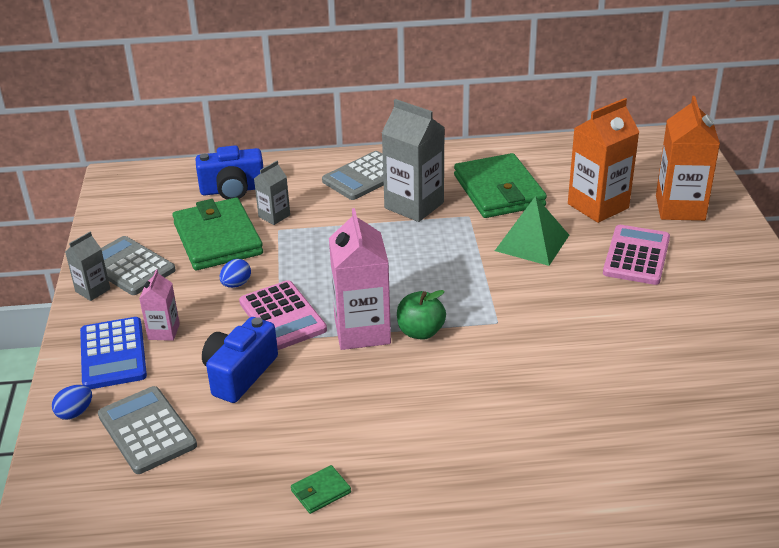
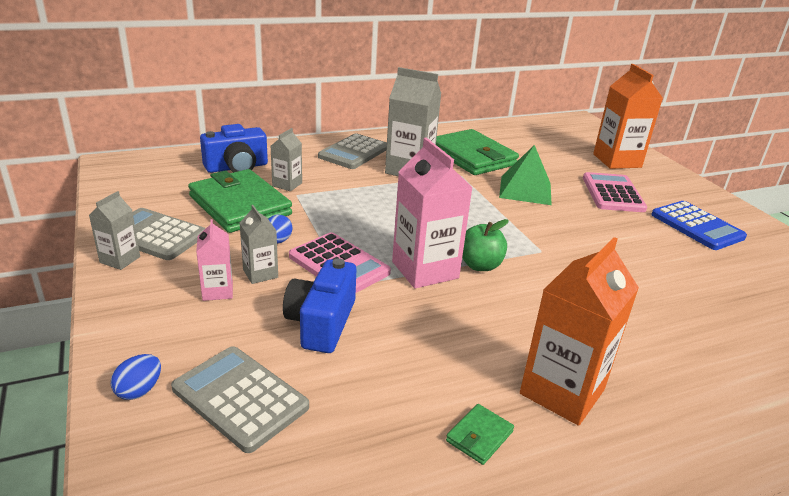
camera: 20 degrees left, 5 degrees down
blue calculator [80,317,147,389] -> blue calculator moved to [651,201,747,250]
orange carton [568,98,639,223] -> orange carton moved to [520,237,639,426]
none -> grey carton [240,205,278,284]

